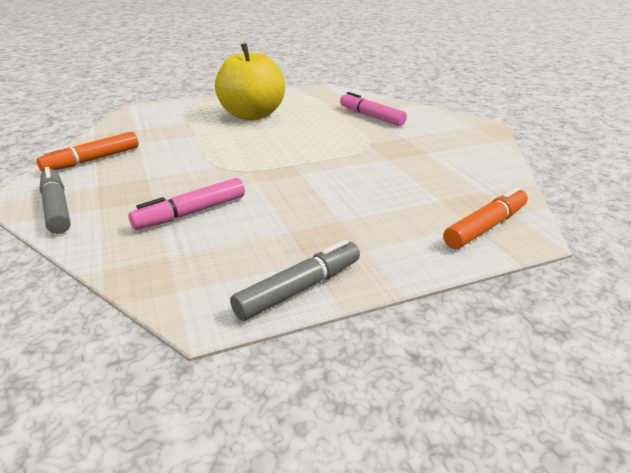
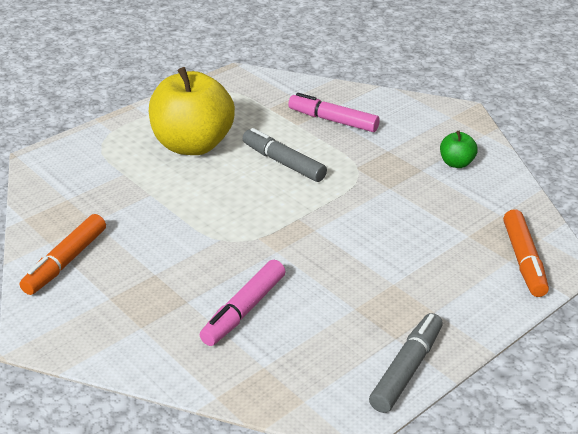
camera: 20 degrees left, 5 degrees up
grey marker [40,167,71,234] -> grey marker moved to [243,128,327,182]
orange marker [443,187,528,249] -> orange marker turned 150 degrees clockwise [503,209,549,297]
none -> green apple [440,131,478,168]

